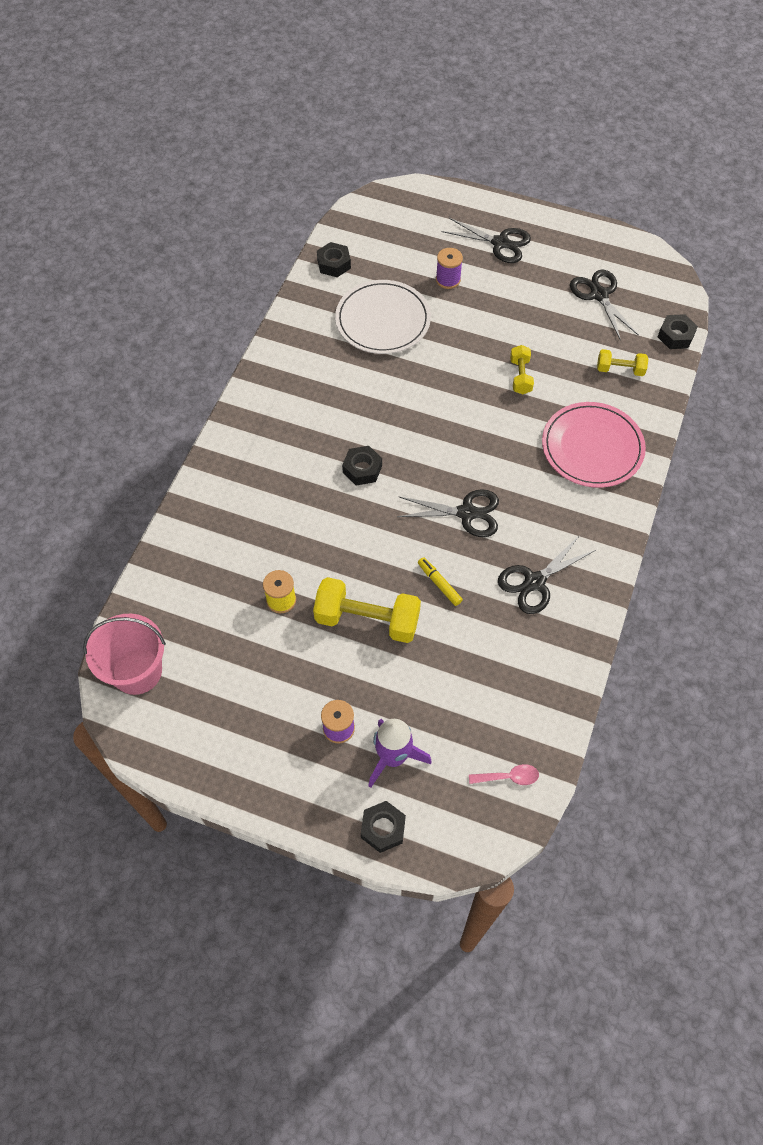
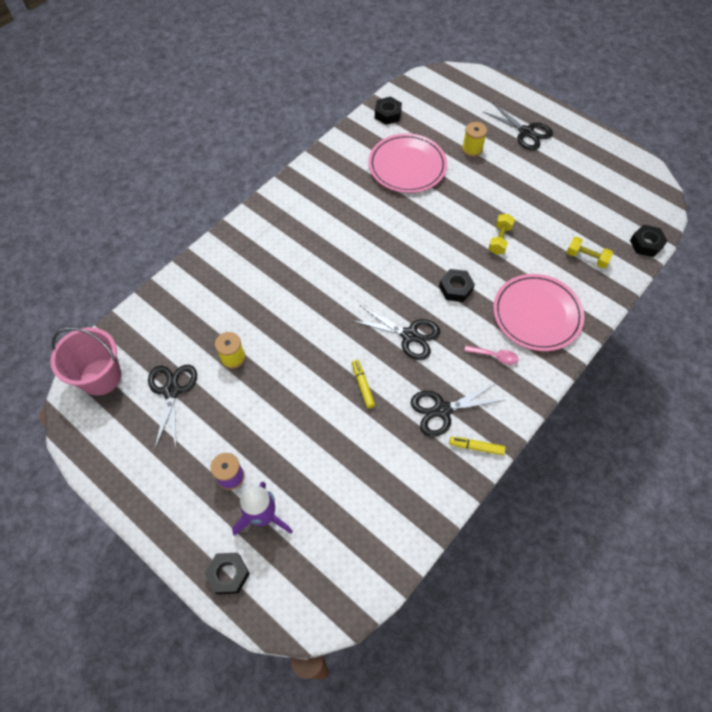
camera: 20 degrees right, 0 degrees up
yellow dumbbell [313,577,421,643] -> none
white plate [335,280,431,354] -> pink plate [368,133,447,193]
black nut [342,446,382,486] -> black nut moved to [439,269,475,302]
purple spool [436,248,463,289] -> yellow spool [462,122,487,157]
pink spoon [469,764,539,785] -> pink spoon moved to [464,345,518,365]
black scissors [570,270,639,341] -> black scissors moved to [148,365,197,450]
none -> yellow marker [449,437,505,455]

